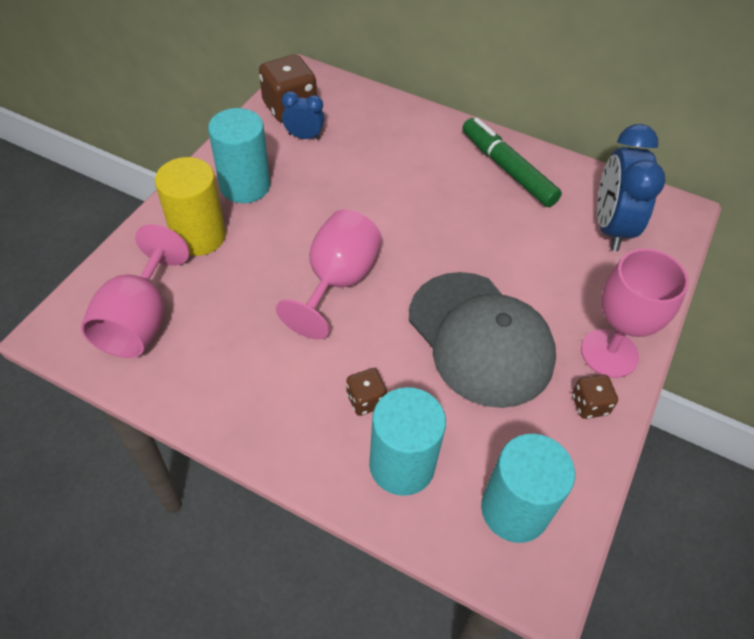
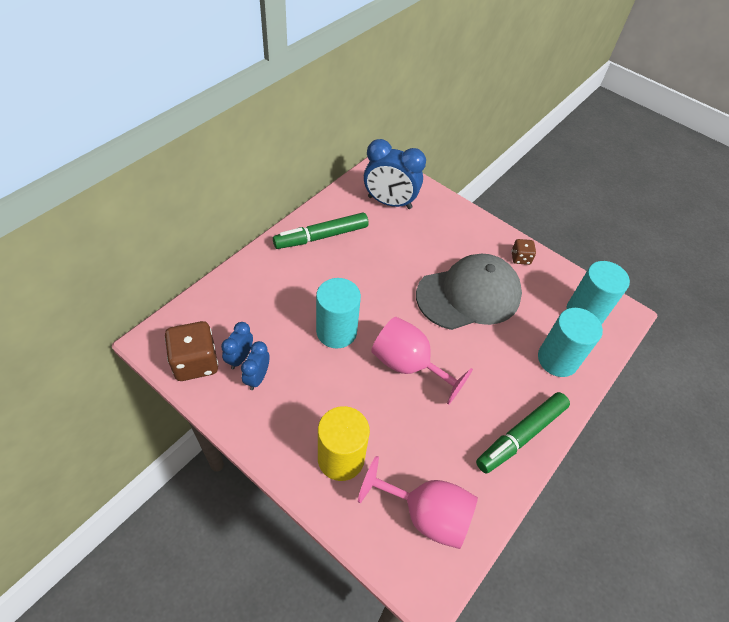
camera: 80 degrees left, 0 degrees up
turquoise cylinder [208,108,270,203] -> turquoise cylinder moved to [316,278,361,349]
brown dice [346,368,387,416] -> none
pink goblet [581,248,689,378] -> none
none -> blue clock [241,341,269,390]
none -> green marker [476,392,570,474]

